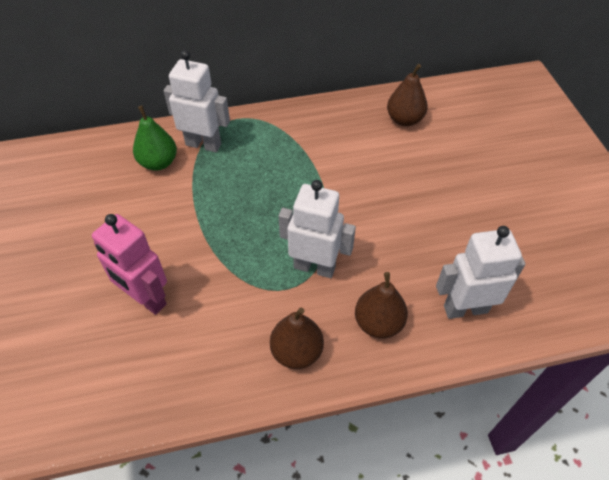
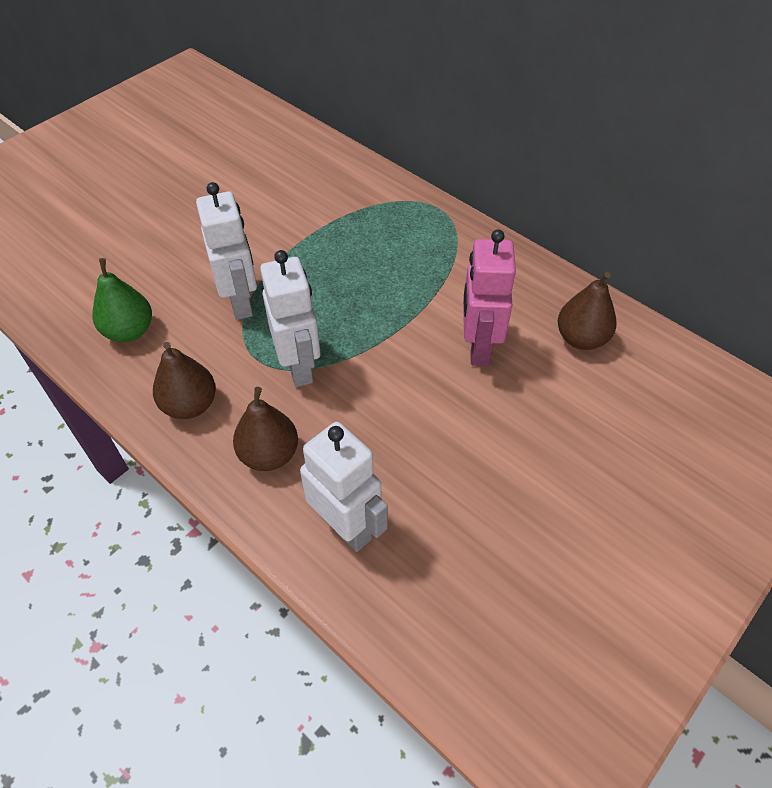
camera: 55 degrees right, 0 degrees up
pink robot [92,214,167,315] -> pink robot moved to [463,229,516,366]
green pear [133,106,177,171] -> green pear moved to [92,258,152,342]
white robot [164,50,230,152] -> white robot moved to [196,182,257,320]

